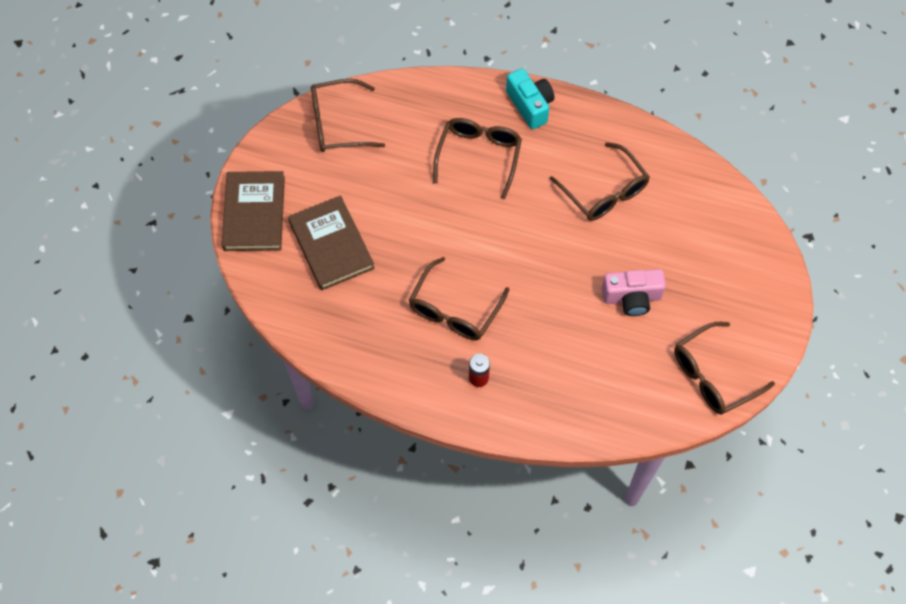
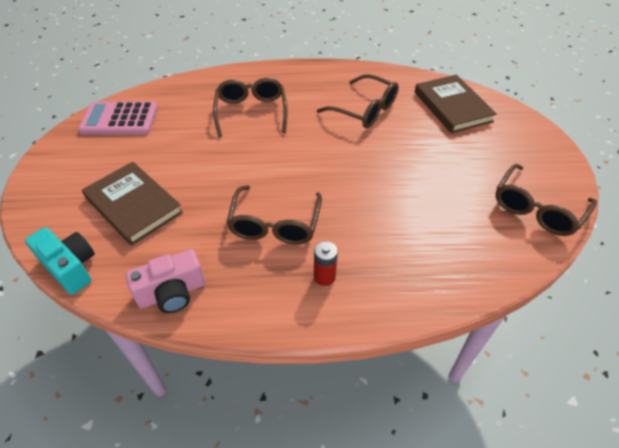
camera: 20 degrees left, 15 degrees down
brown book [222,171,285,251] -> brown book moved to [415,75,497,133]
brown glasses [311,79,385,152] -> pink calculator [78,101,158,135]
turquoise camera [506,68,554,129] -> turquoise camera moved to [25,227,95,295]
pink camera [602,269,666,316] -> pink camera moved to [126,249,205,313]

